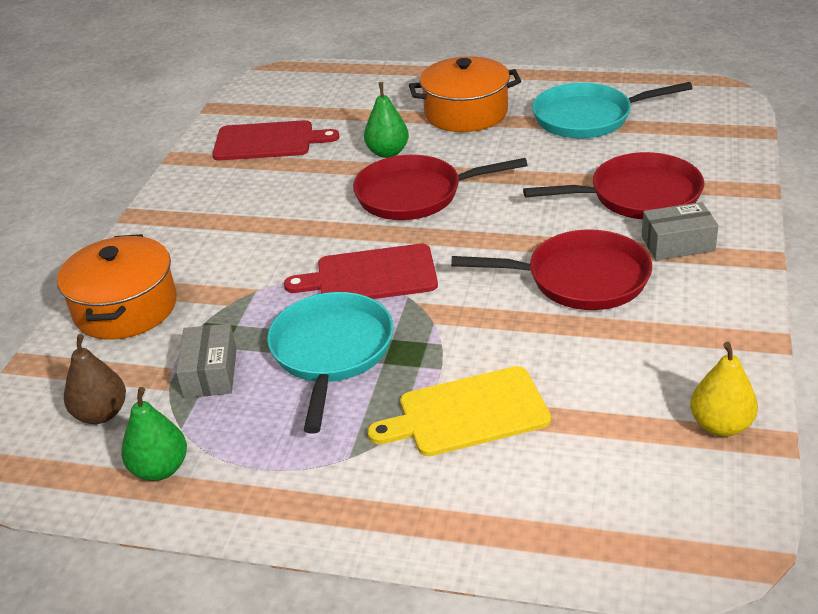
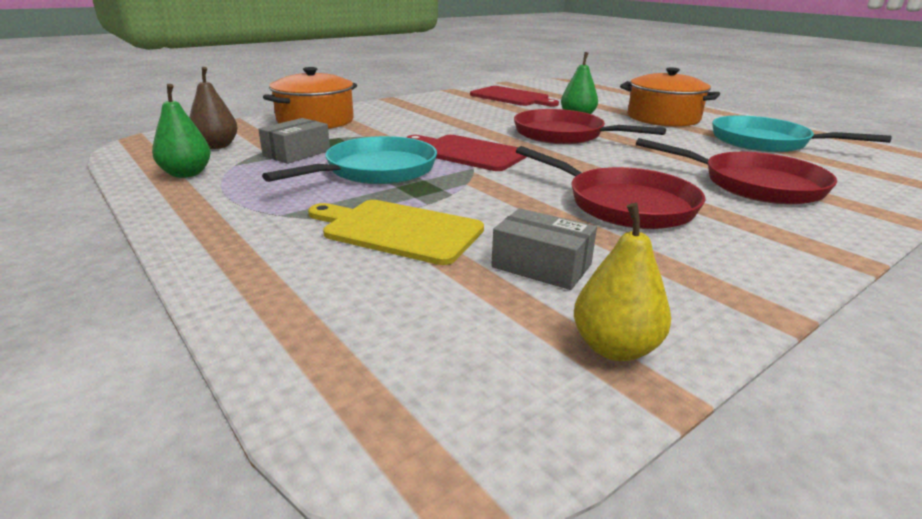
camera: 35 degrees right, 10 degrees down
grey box [642,202,718,260] -> grey box moved to [491,208,597,290]

